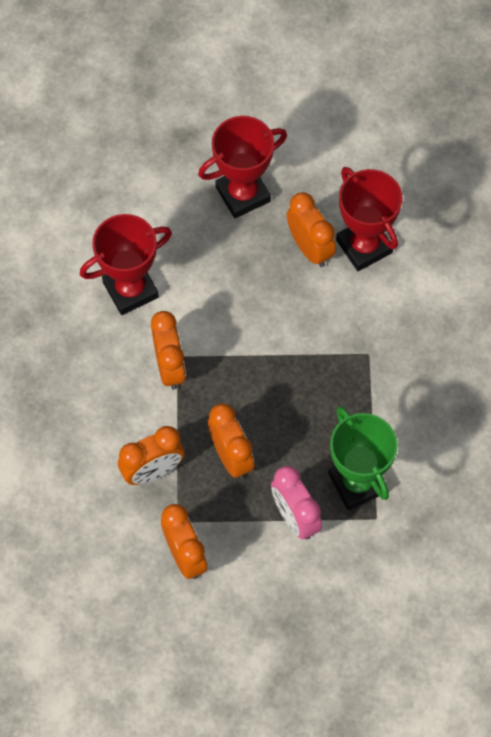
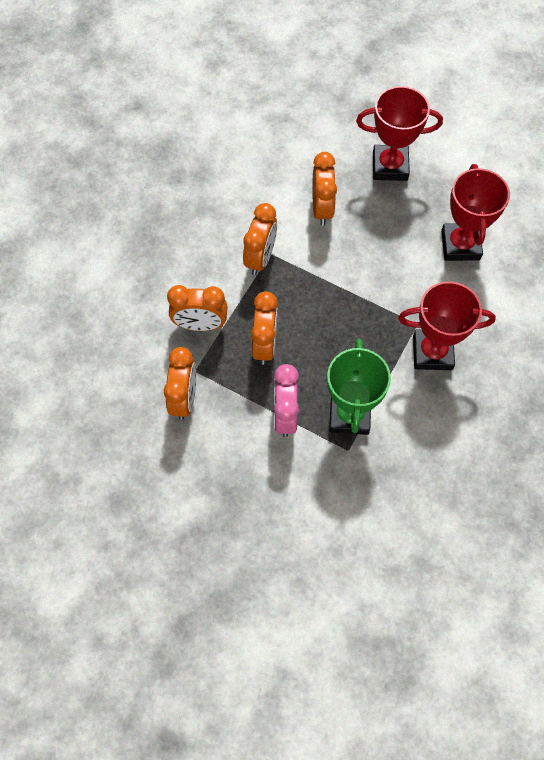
camera: 30 degrees right, 0 degrees up
red trophy [80,214,172,315] -> red trophy moved to [398,281,496,370]
orange clock [287,192,336,267] -> orange clock moved to [312,152,337,226]

